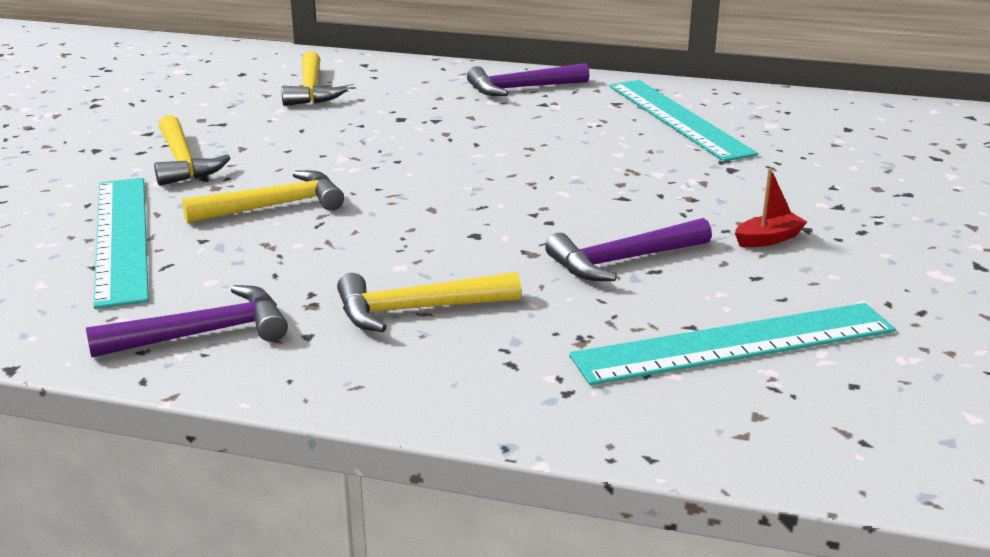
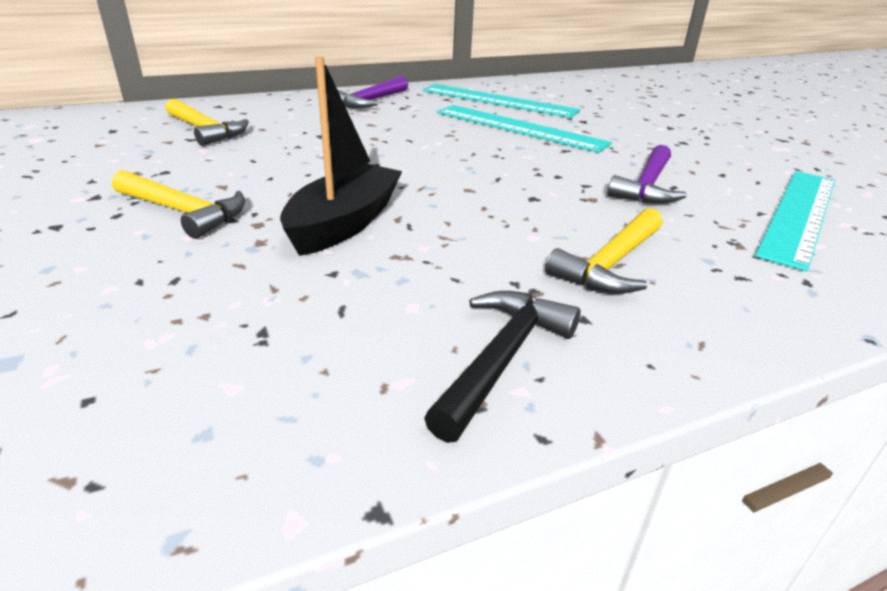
camera: 40 degrees left, 5 degrees up
purple hammer [86,285,288,358] -> black hammer [424,291,581,443]
turquoise ruler [93,178,149,309] -> turquoise ruler moved to [437,105,612,153]
yellow hammer [182,170,344,223] -> black boat [280,57,402,256]
red boat [735,168,807,247] -> none

